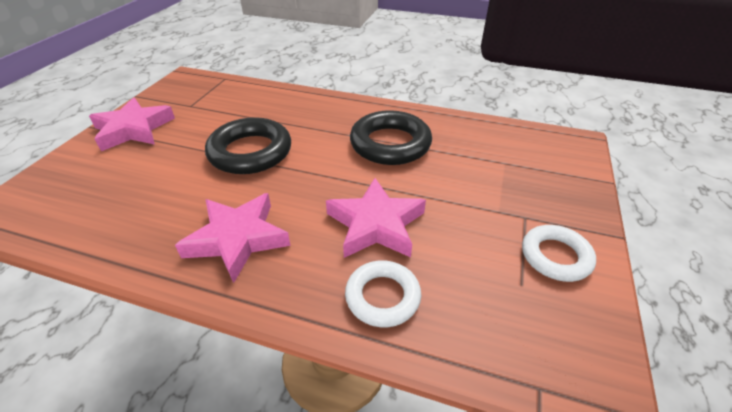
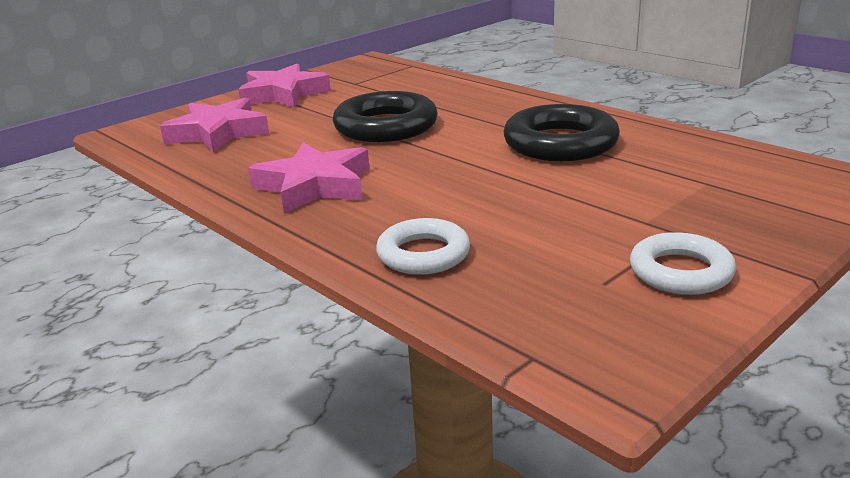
camera: 30 degrees right, 15 degrees down
pink star [326,178,426,258] -> pink star moved to [160,97,269,152]

